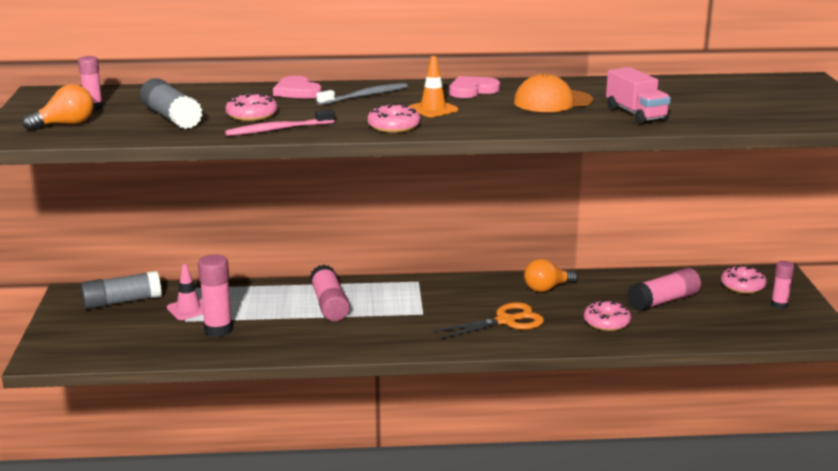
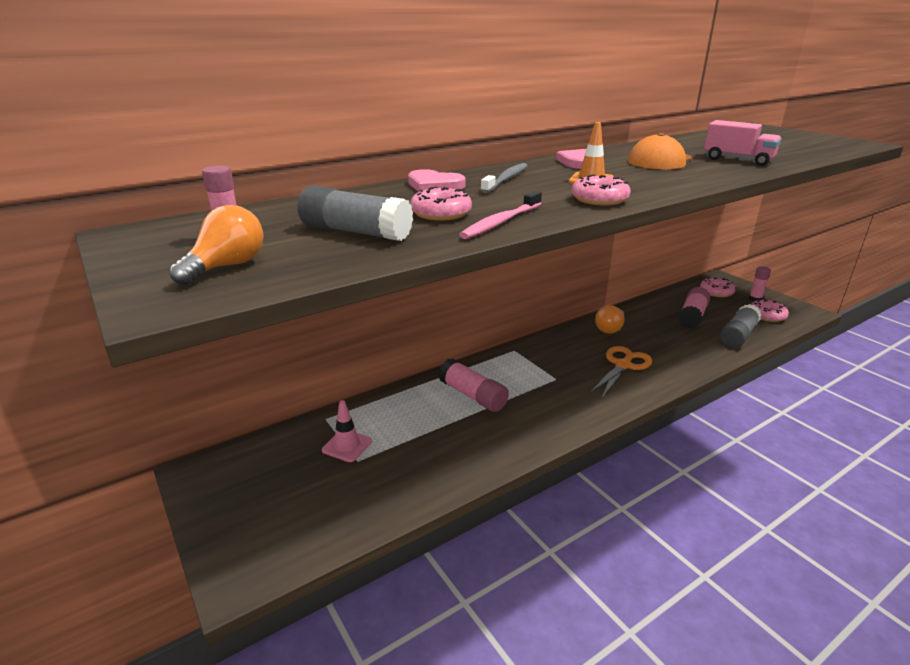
camera: 30 degrees left, 5 degrees up
grey glue stick [81,271,162,310] -> grey glue stick moved to [720,304,762,348]
pink glue stick [198,254,233,337] -> none
pink donut [584,299,631,331] -> pink donut moved to [751,299,789,322]

